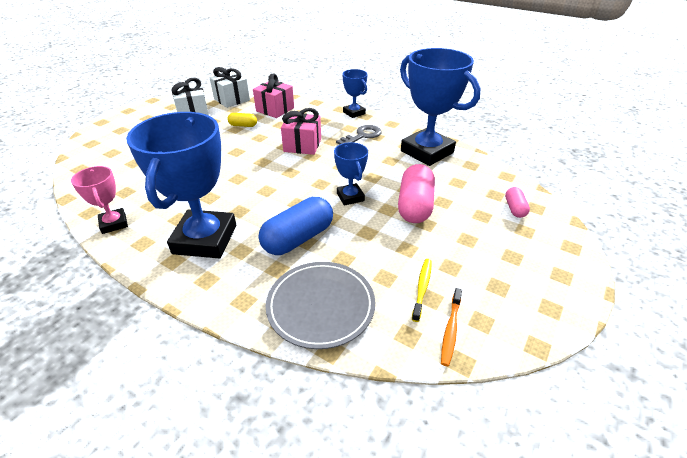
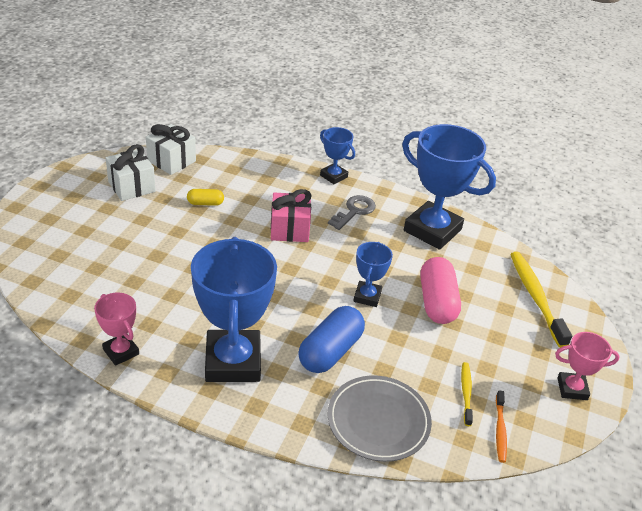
camera: 15 degrees left, 0 degrees up
pink gift [253,73,294,118] -> none
blue trophy [334,142,368,206] -> blue trophy turned 45 degrees clockwise [354,242,393,307]
pink capsule [505,187,530,218] -> yellow toothbrush [510,252,572,348]
none -> pink trophy [555,332,620,400]

